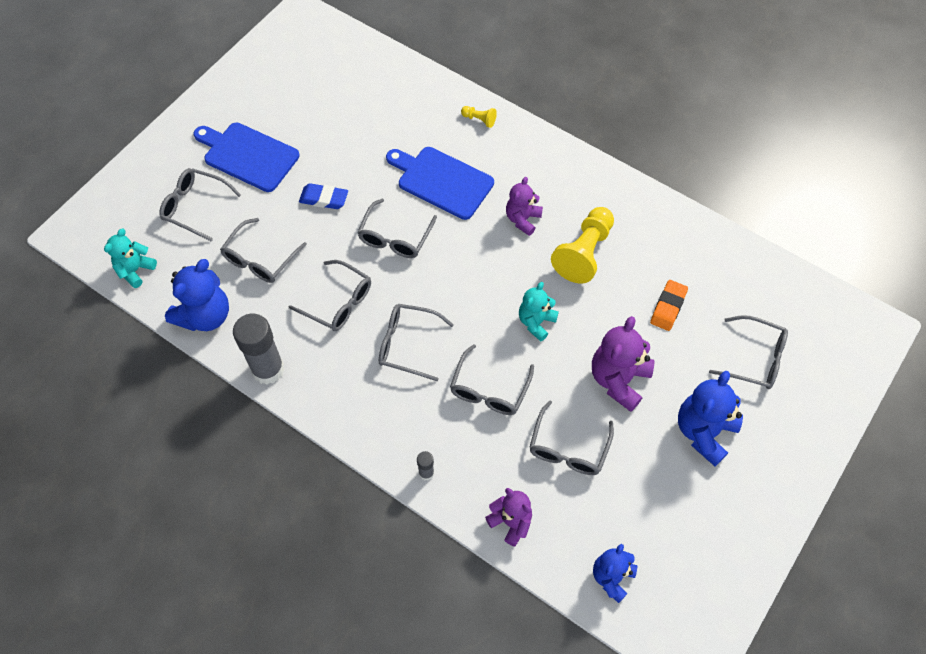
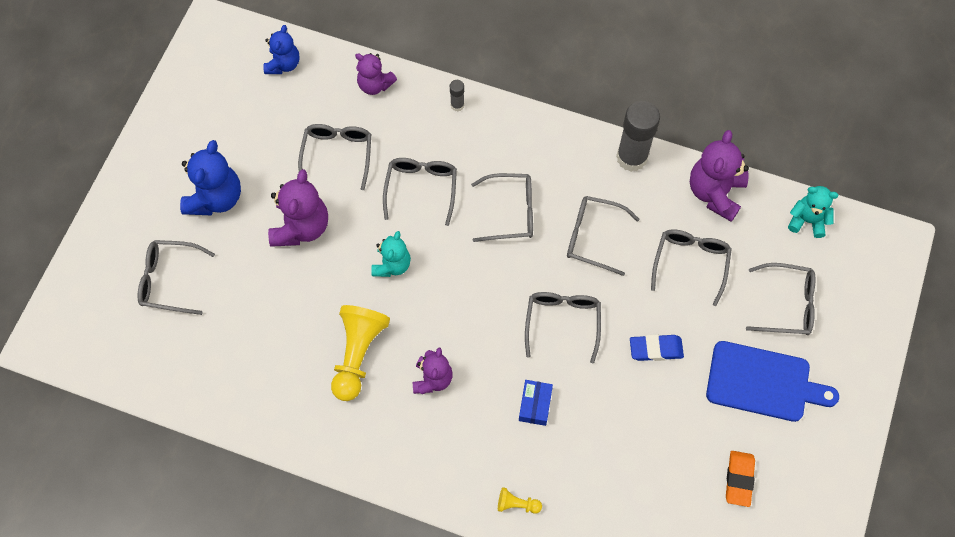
camera: 165 degrees right, 5 degrees up
turquoise teddy bear [104,229,157,288] -> turquoise teddy bear turned 90 degrees counterclockwise [788,186,838,238]
blue teddy bear [165,259,229,331] -> purple teddy bear [690,130,749,222]
blue cutting board [386,147,494,220] -> blue box [519,380,553,426]
orange eraser [650,280,688,331] -> orange eraser moved to [726,451,755,507]

